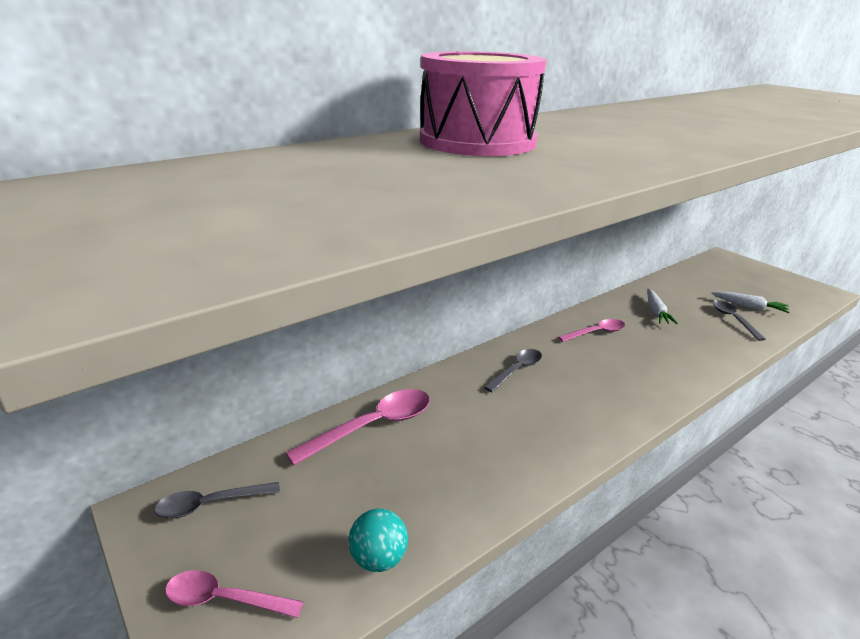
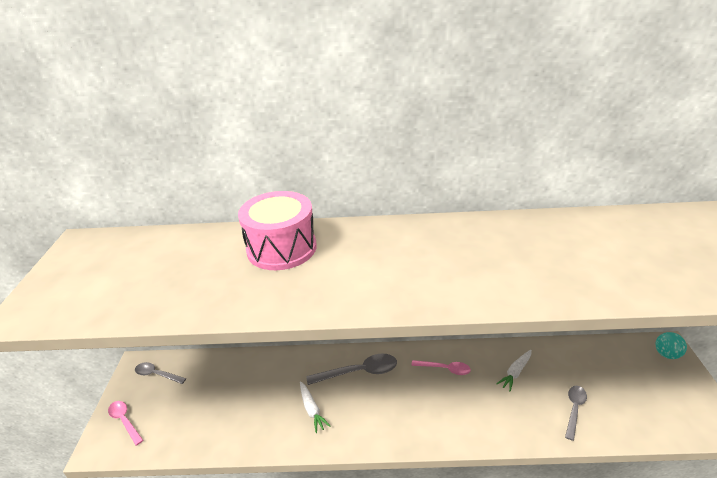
camera: 40 degrees right, 5 degrees up
pink spoon [286,389,430,465] -> none
turquoise ball [348,508,408,572] -> turquoise ball moved to [655,332,687,359]
grey spoon [484,349,542,392] -> grey spoon [306,353,397,385], size x1.57
white carrot [711,291,789,313] -> white carrot moved to [300,381,331,433]

